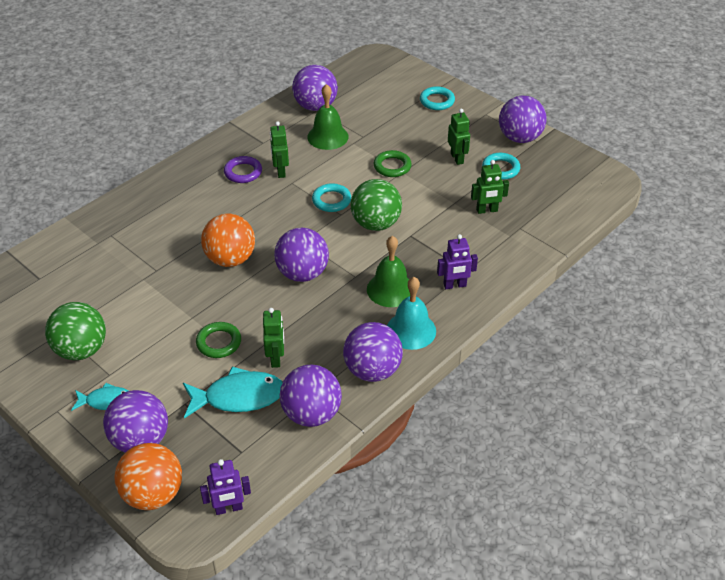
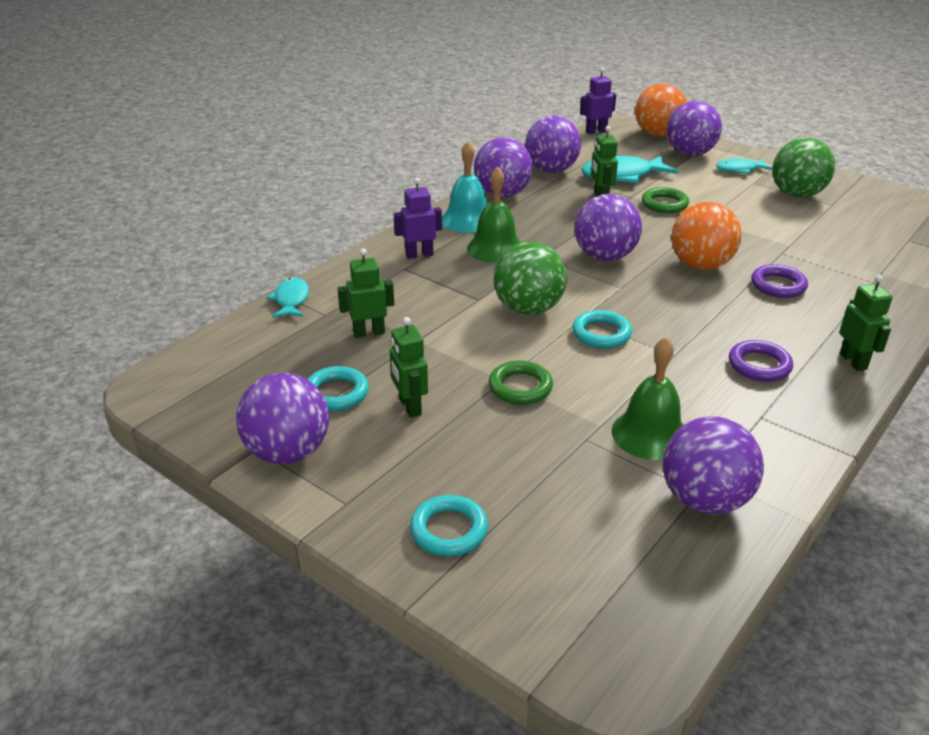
camera: 175 degrees right, 10 degrees down
green robot [270,121,289,178] -> green robot moved to [839,275,893,371]
none -> turquoise fish [267,277,309,318]
none -> purple ring [751,264,808,298]

